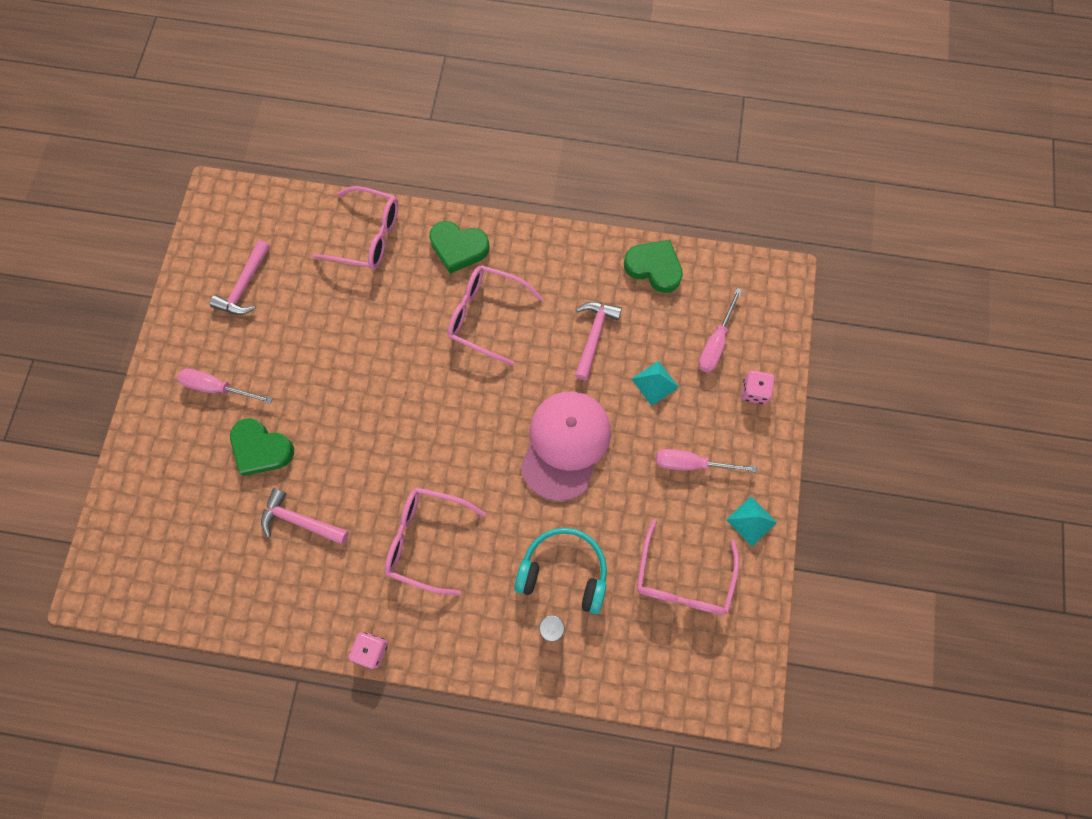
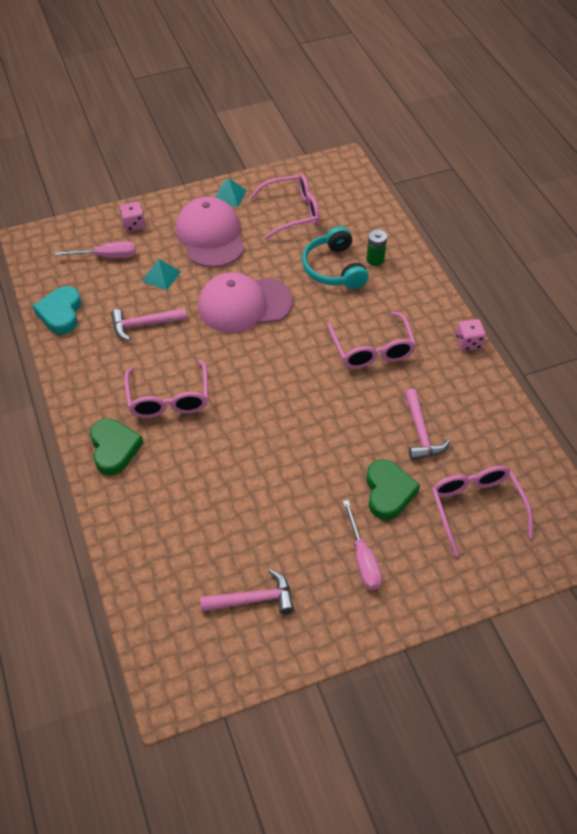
camera: 120 degrees left, 20 degrees down
pink glasses [313,186,398,270] -> pink glasses moved to [432,466,533,557]
green heart [624,240,683,293] -> turquoise heart [33,286,81,334]
pink screwdriver [656,449,757,472] -> pink cap [176,197,245,268]

